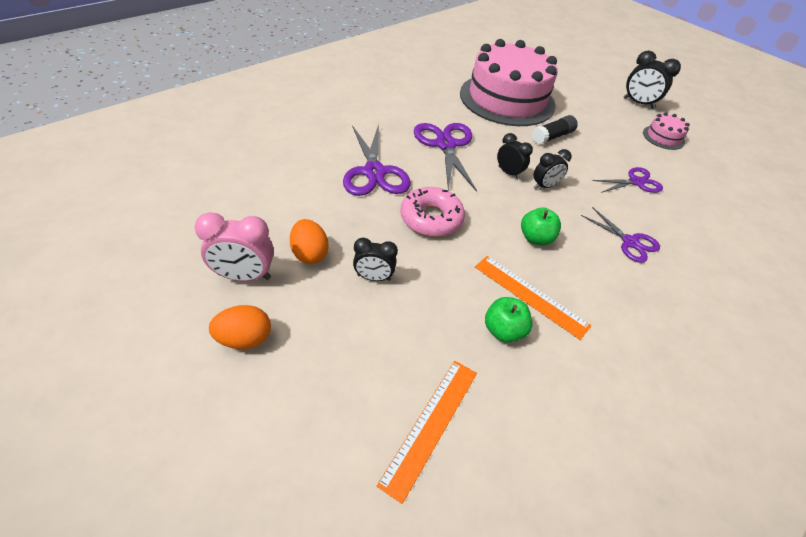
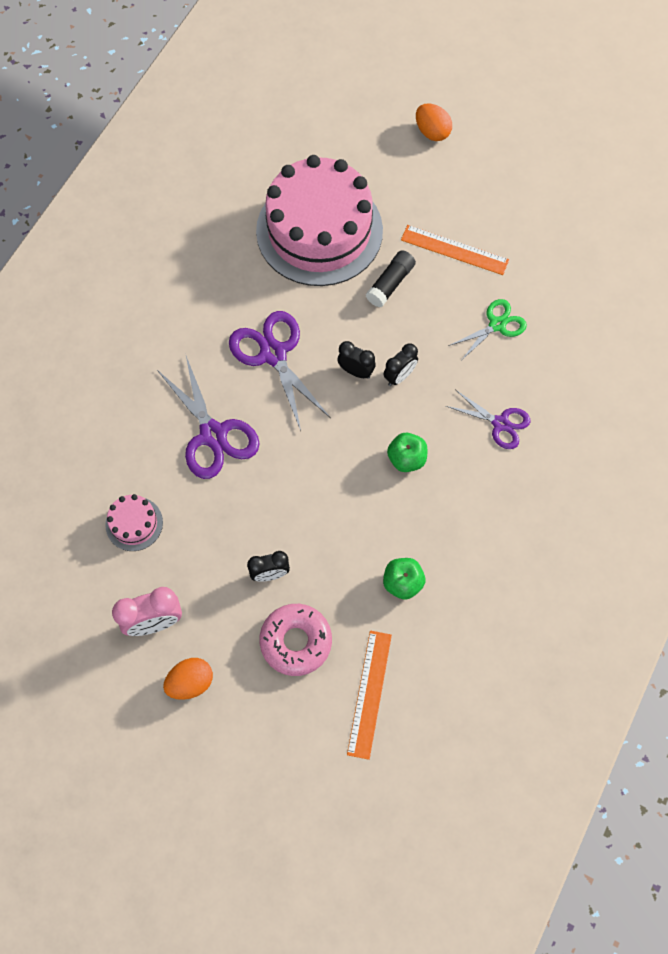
camera: 15 degrees left, 20 degrees up
orange egg [290,219,329,264] -> orange egg moved to [416,103,452,141]
pink donut [400,187,465,237] -> pink donut moved to [259,604,332,676]
orange ruler [475,256,591,340] -> orange ruler moved to [401,225,509,275]
purple scissors [592,167,663,193] -> green scissors [449,299,527,360]
black clock [624,51,681,109] -> none
pink cake [643,112,690,150] -> pink cake moved to [105,494,163,551]

